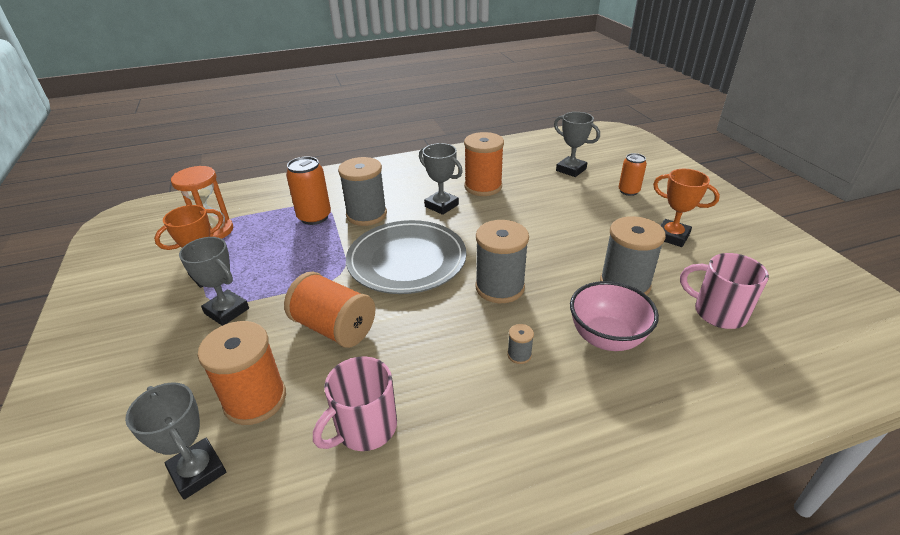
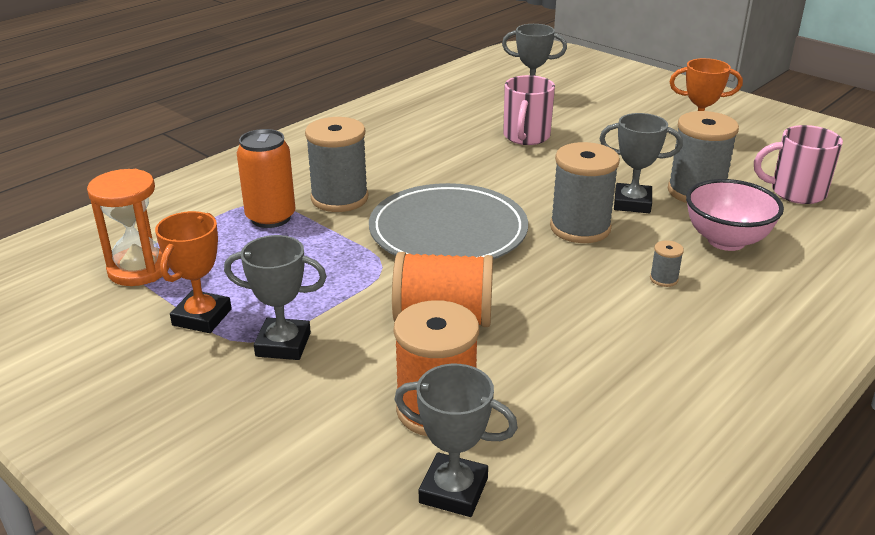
camera: 30 degrees left, 5 degrees down
pink mug [313,356,397,451] -> pink mug moved to [503,75,555,145]
grey trophy [419,143,463,215] -> grey trophy moved to [599,113,683,213]
orange spool [464,132,504,196] -> none
orange can [619,153,647,196] -> none

